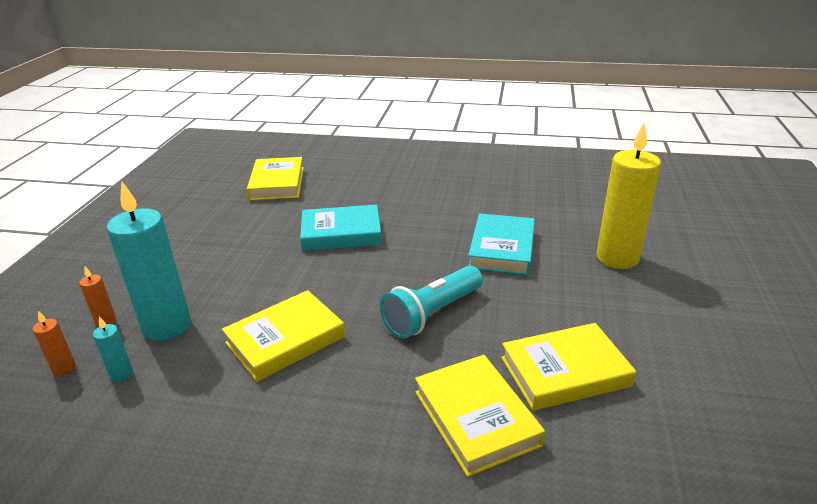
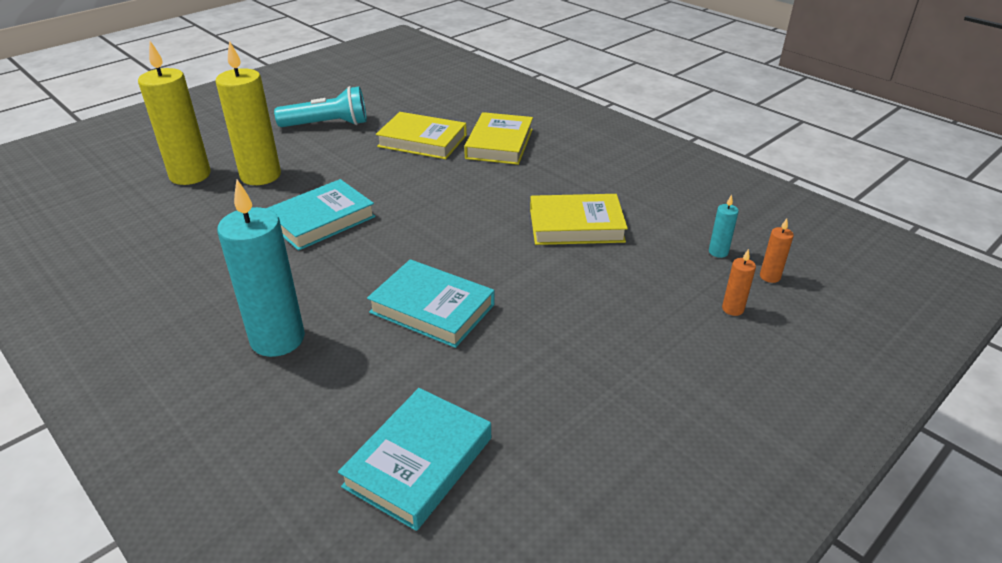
camera: 145 degrees left, 5 degrees up
turquoise candle [107,182,191,341] -> turquoise candle moved to [217,180,305,357]
yellow book [247,157,304,200] -> turquoise book [338,388,491,531]
turquoise flashlight [380,266,483,339] -> turquoise flashlight moved to [274,86,367,127]
none -> yellow candle [138,41,211,185]

